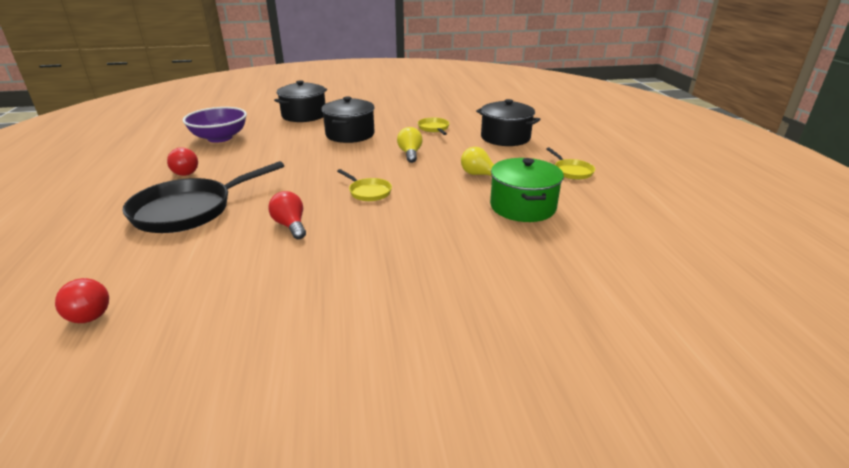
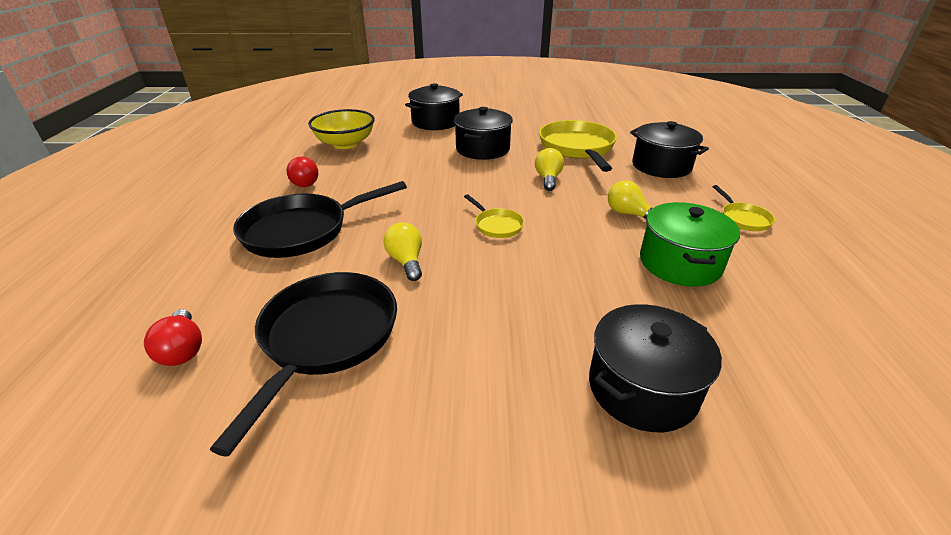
camera: 10 degrees right, 5 degrees up
purple bowl [183,107,247,143] -> yellow bowl [308,109,375,149]
red light bulb [268,191,306,239] -> yellow light bulb [383,222,422,281]
yellow pan [418,118,450,135] -> yellow pan [539,120,617,172], size x2.10
none -> black pan [210,272,397,457]
none -> black pot [589,304,722,432]

